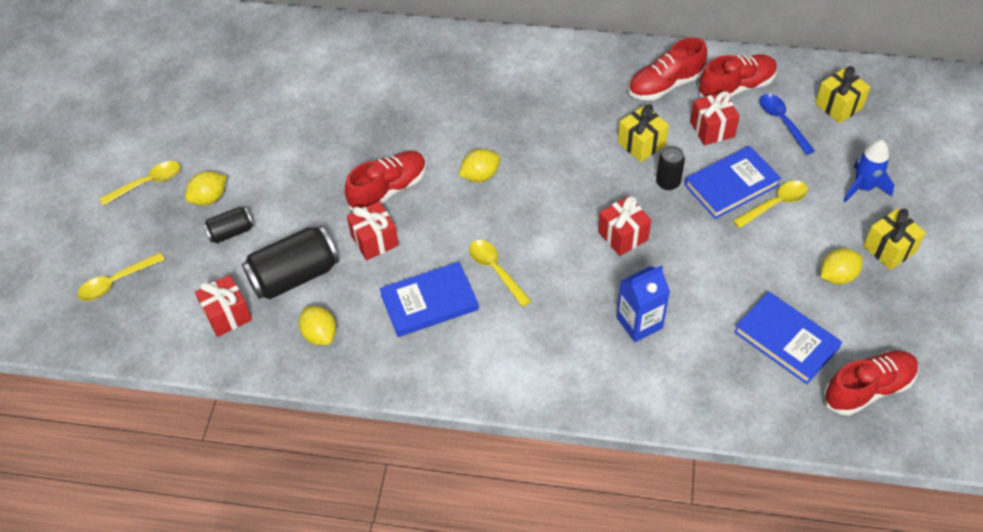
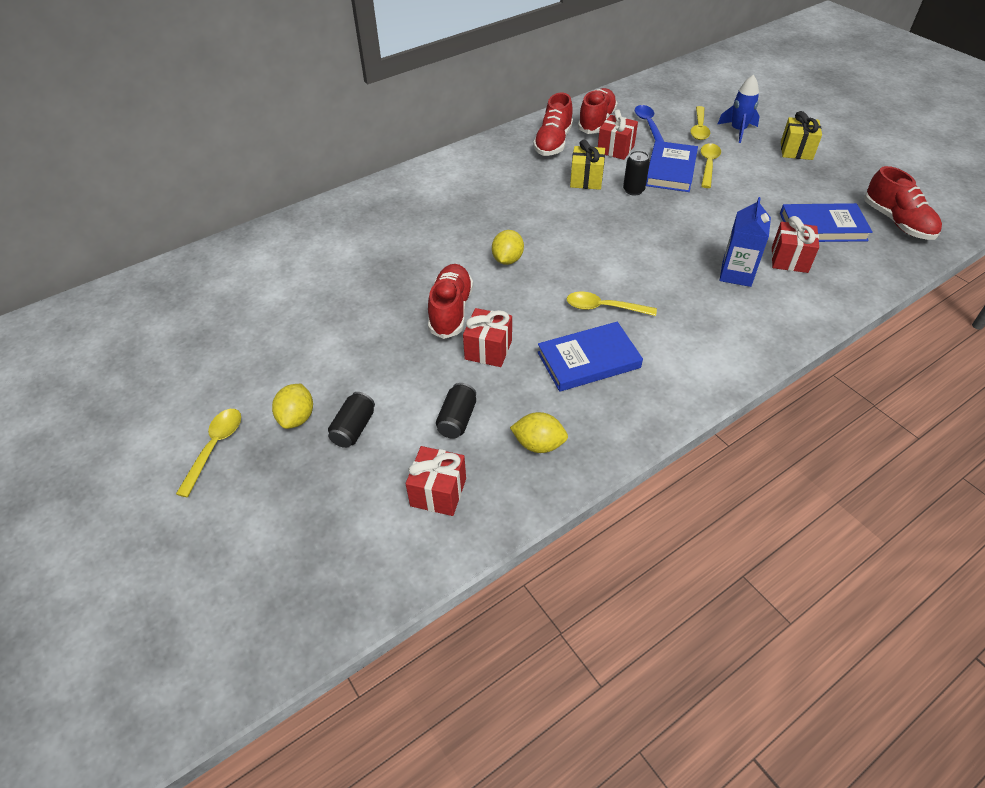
camera: 45 degrees left, 5 degrees down
yellow spoon [77,253,165,301] -> yellow spoon moved to [690,106,710,140]
black can [242,226,339,299] -> black can [436,383,476,439], size x0.54
blue book [380,262,479,337] -> blue book turned 45 degrees clockwise [537,322,643,392]
red gift [598,196,651,256] -> red gift moved to [772,216,819,273]
blue spoon [760,94,815,155] -> blue spoon turned 60 degrees clockwise [635,105,664,142]
yellow gift [815,66,870,123] -> none
yellow lemon [820,248,863,285] -> none
red shoe [823,351,919,416] -> red shoe turned 135 degrees clockwise [864,166,942,240]

